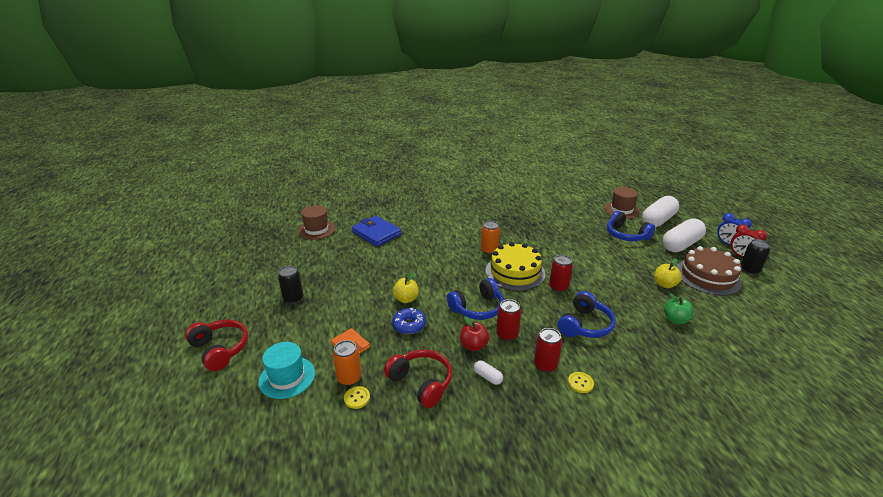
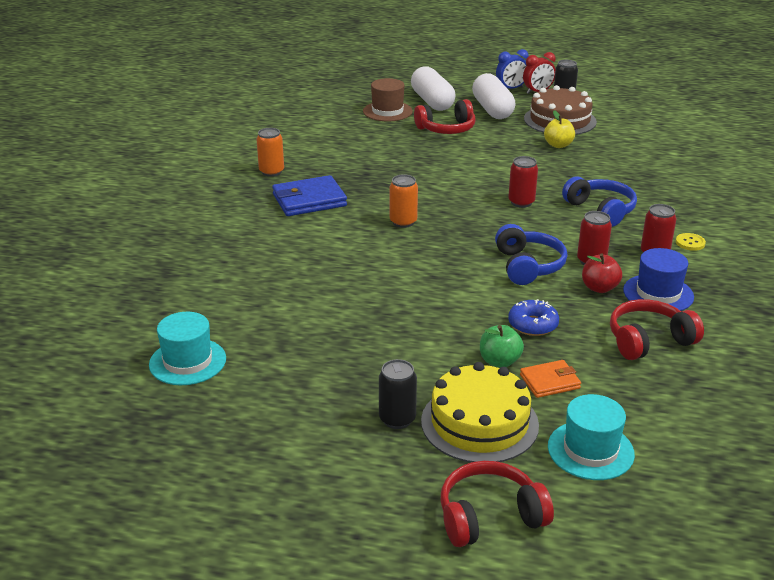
camera: 65 degrees left, 0 degrees up
brown hat [298,205,335,240] -> turquoise hat [149,312,226,385]
orange can [333,340,362,386] -> orange can moved to [256,128,284,177]
yellow button [344,386,370,409] -> none
blue wallet [352,216,402,247] -> blue wallet moved to [272,175,347,216]
yellow apple [392,272,419,303] -> none
white capsule [474,360,503,385] -> blue hat [623,248,694,311]
yellow cake [485,242,546,291] -> yellow cake moved to [421,362,539,462]
blue headphones [607,211,655,241] -> red headphones [414,99,475,134]
green apple [663,293,694,324] -> green apple moved to [480,325,524,368]

